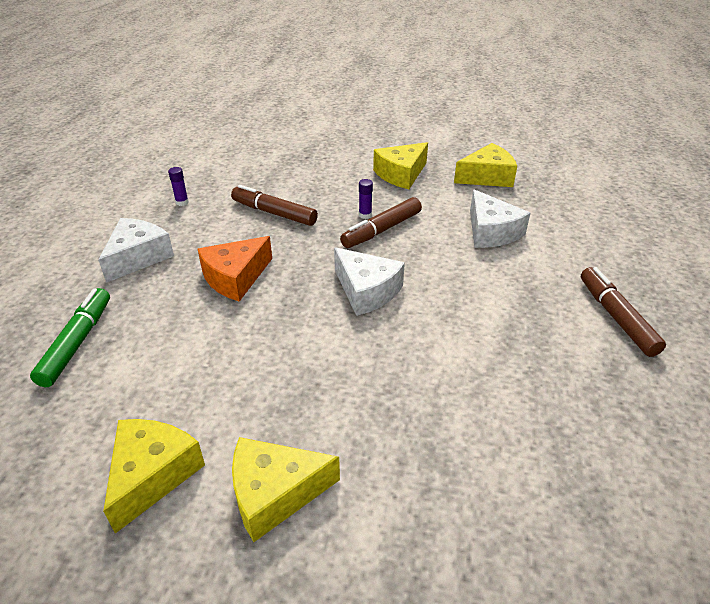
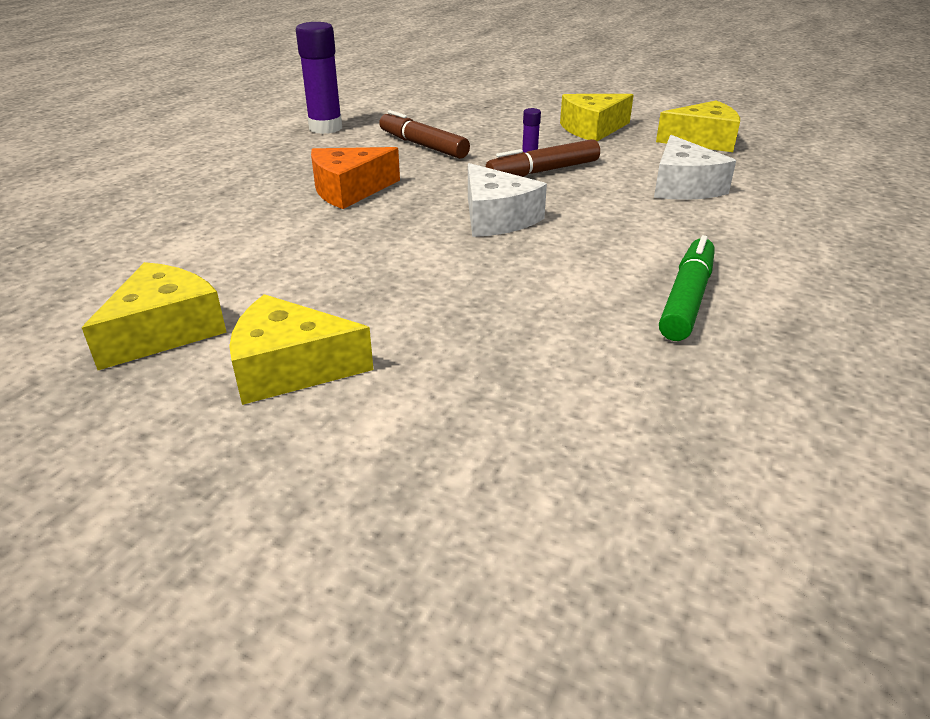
camera: 15 degrees right, 5 degrees down
green marker [30,288,110,387] -> green marker moved to [659,235,715,341]
white cheese [98,218,174,283] -> none
purple glue stick [168,167,189,206] -> purple glue stick [296,22,342,134], size x2.24
brown marker [581,267,666,357] -> none

